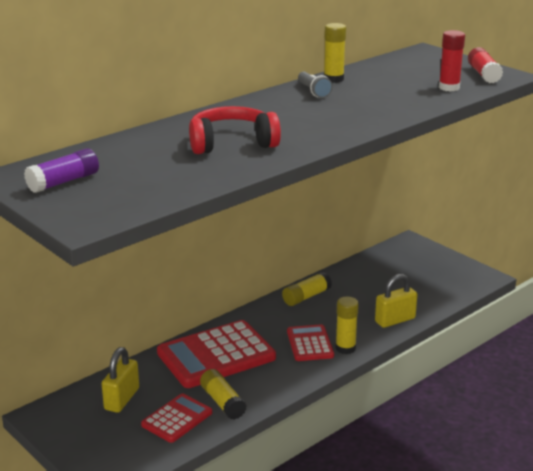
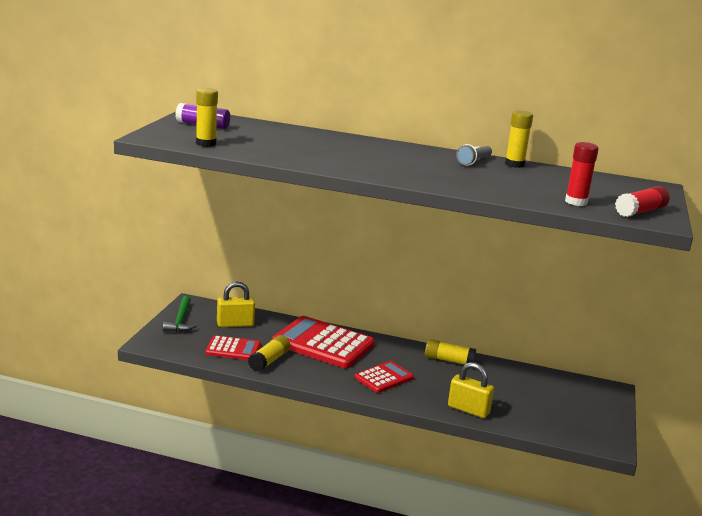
camera: 55 degrees right, 5 degrees down
red headphones [189,106,281,154] -> none
yellow glue stick [335,297,359,354] -> yellow glue stick moved to [196,88,218,147]
none -> green hammer [163,296,197,332]

